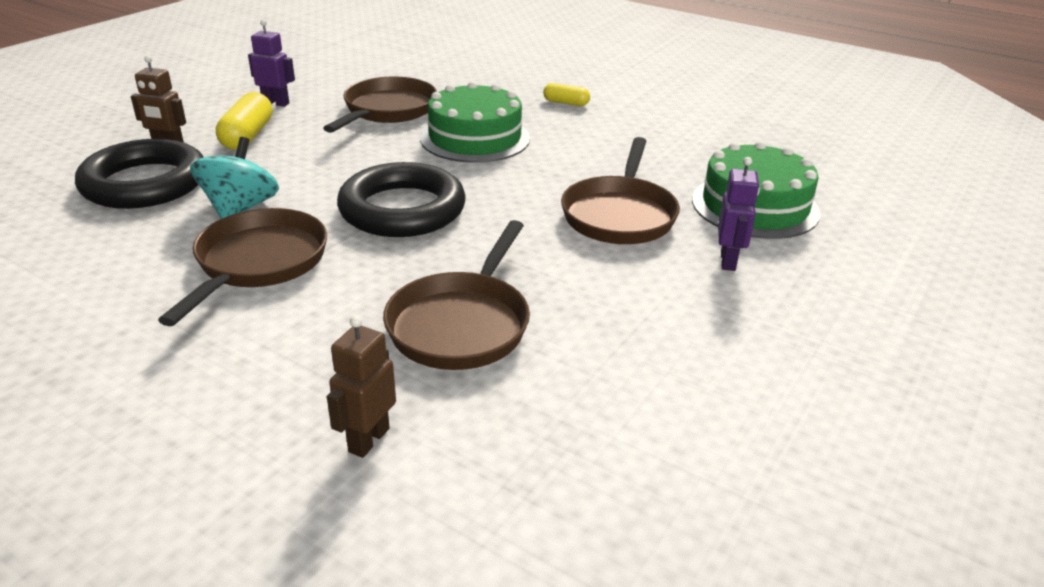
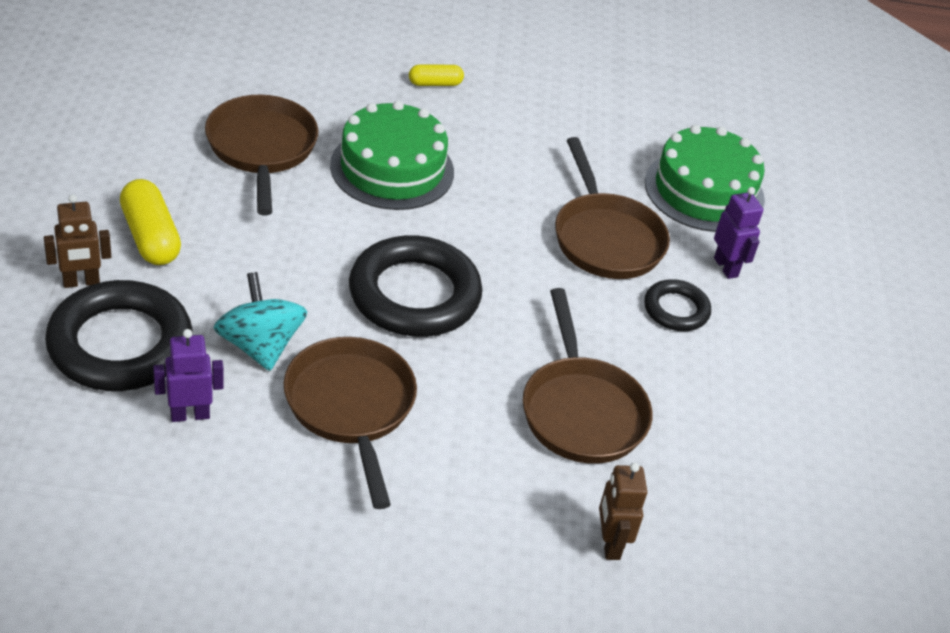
camera: 35 degrees left, 10 degrees up
purple robot [248,19,295,107] -> purple robot moved to [153,329,224,422]
none -> black ring [644,279,711,331]

